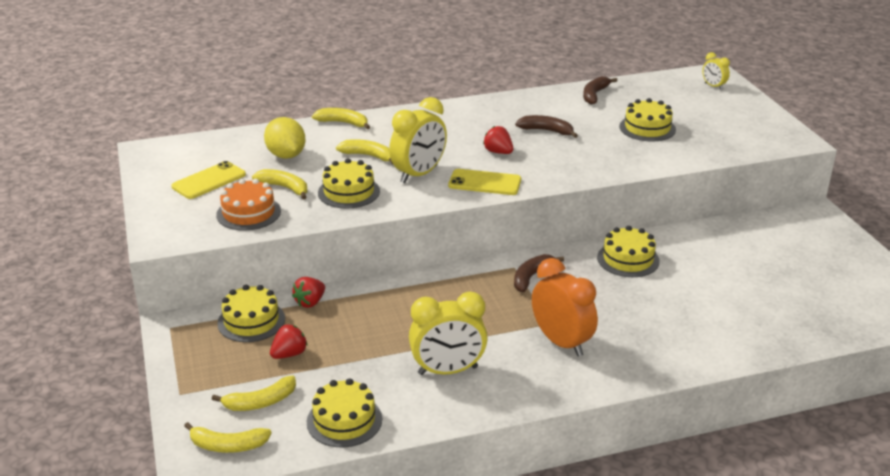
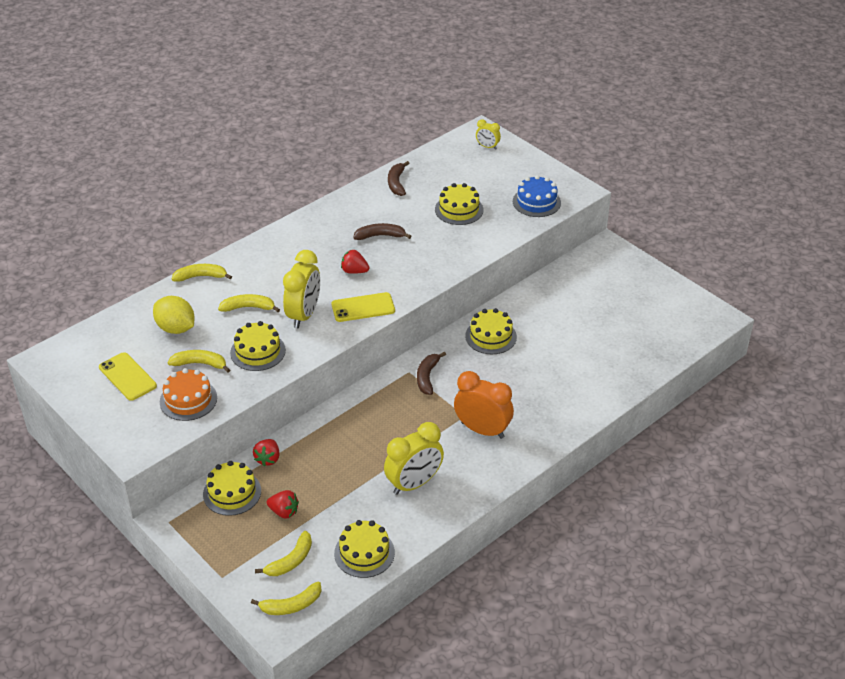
camera: 25 degrees left, 10 degrees up
yellow phone [171,161,246,199] -> yellow phone turned 60 degrees counterclockwise [99,352,157,401]
red strawberry [270,324,308,359] -> red strawberry turned 90 degrees clockwise [267,490,299,518]
none -> blue cake [513,175,561,217]

